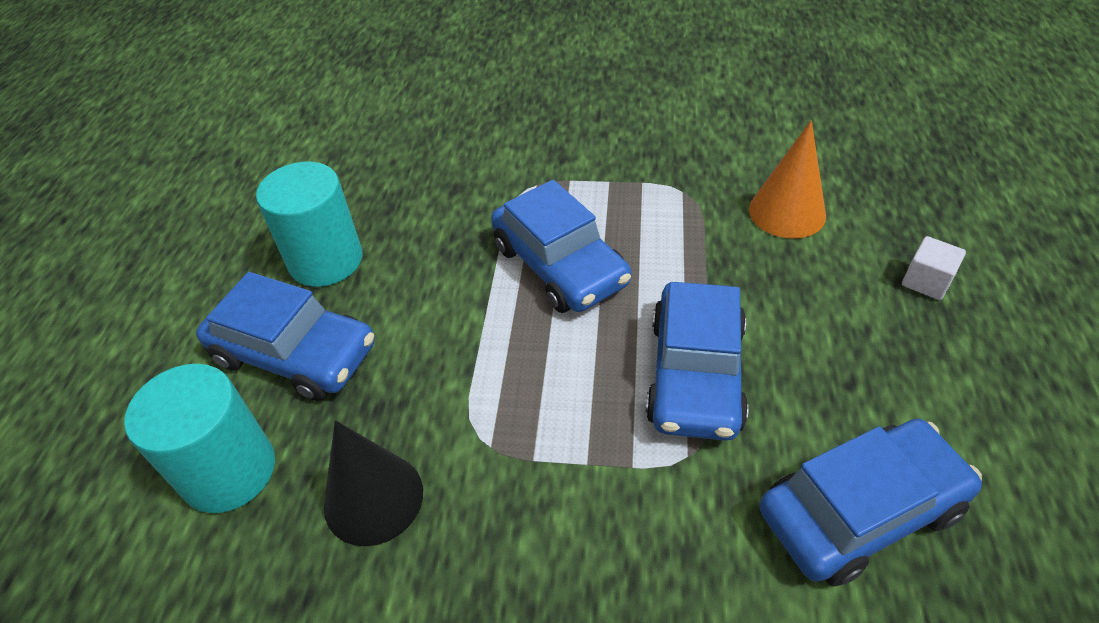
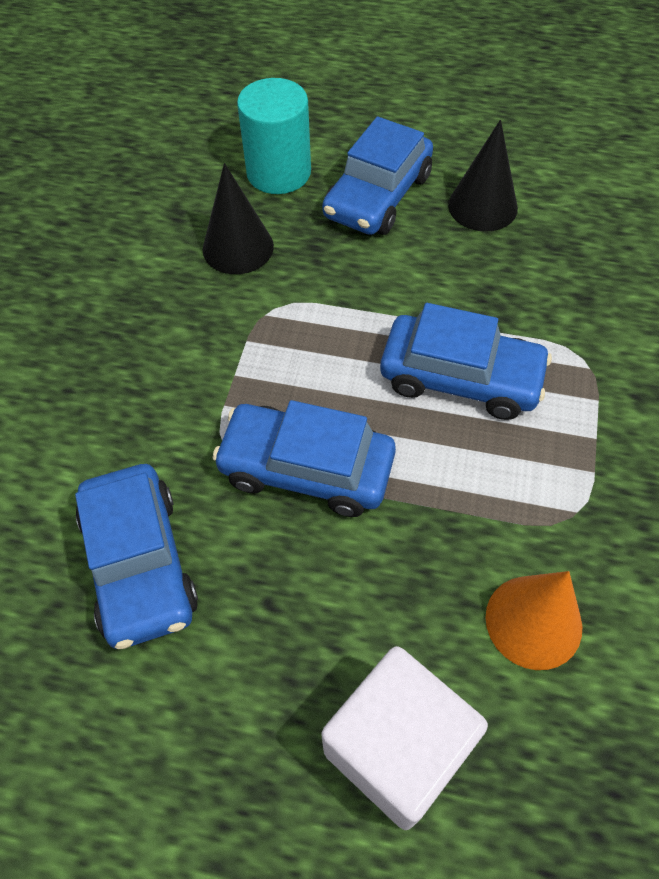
camera: 95 degrees right, 10 degrees up
turquoise cylinder [256,162,362,287] -> black cone [448,120,518,232]
blue car [491,180,631,313] -> blue car turned 135 degrees counterclockwise [380,303,552,420]
white cube [902,236,966,300] -> white cube [321,646,488,830], size x2.21

